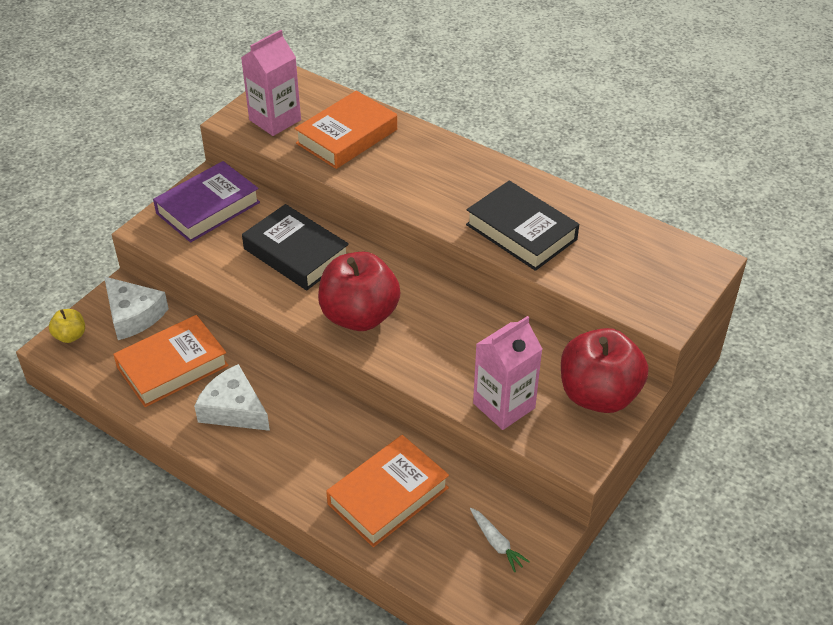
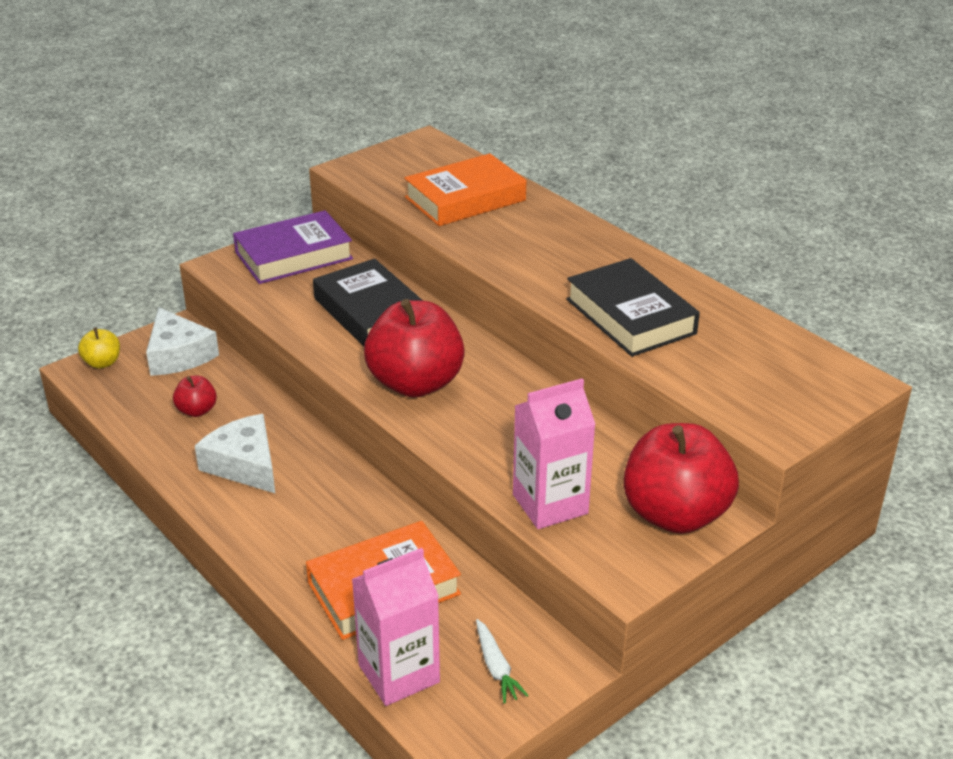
camera: 15 degrees right, 10 degrees down
orange book [113,315,229,407] -> red apple [173,375,217,417]
pink carton [241,30,301,136] -> pink carton moved to [352,548,440,706]

